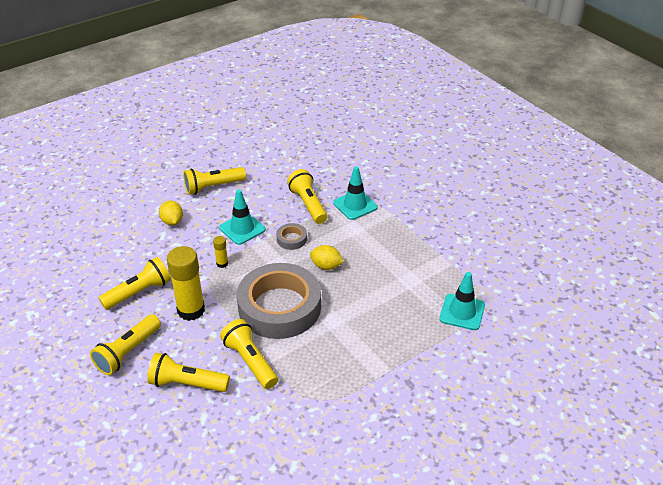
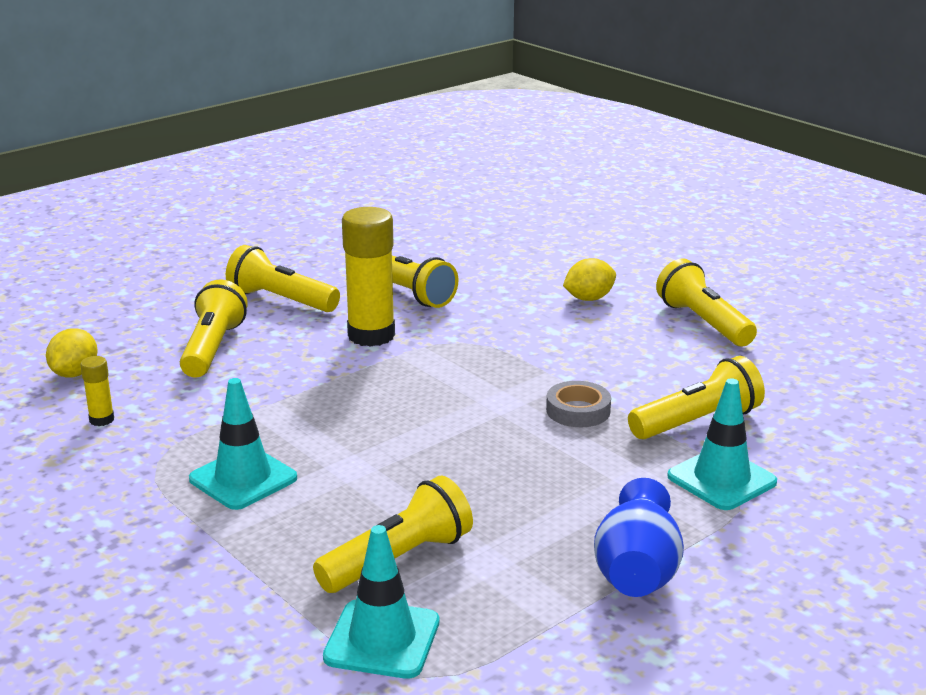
camera: 85 degrees right, 15 degrees down
yellow glue stick [213,236,228,268] -> yellow glue stick moved to [80,356,114,426]
turquoise traffic cone [219,190,266,245] -> turquoise traffic cone moved to [189,378,297,510]
yellow flashlight [220,319,278,389] -> yellow flashlight moved to [313,475,473,593]
grey tape [237,263,321,339] -> none
yellow lemon [310,245,344,270] -> yellow lemon moved to [46,328,98,377]
none -> blue vase [594,478,684,597]

